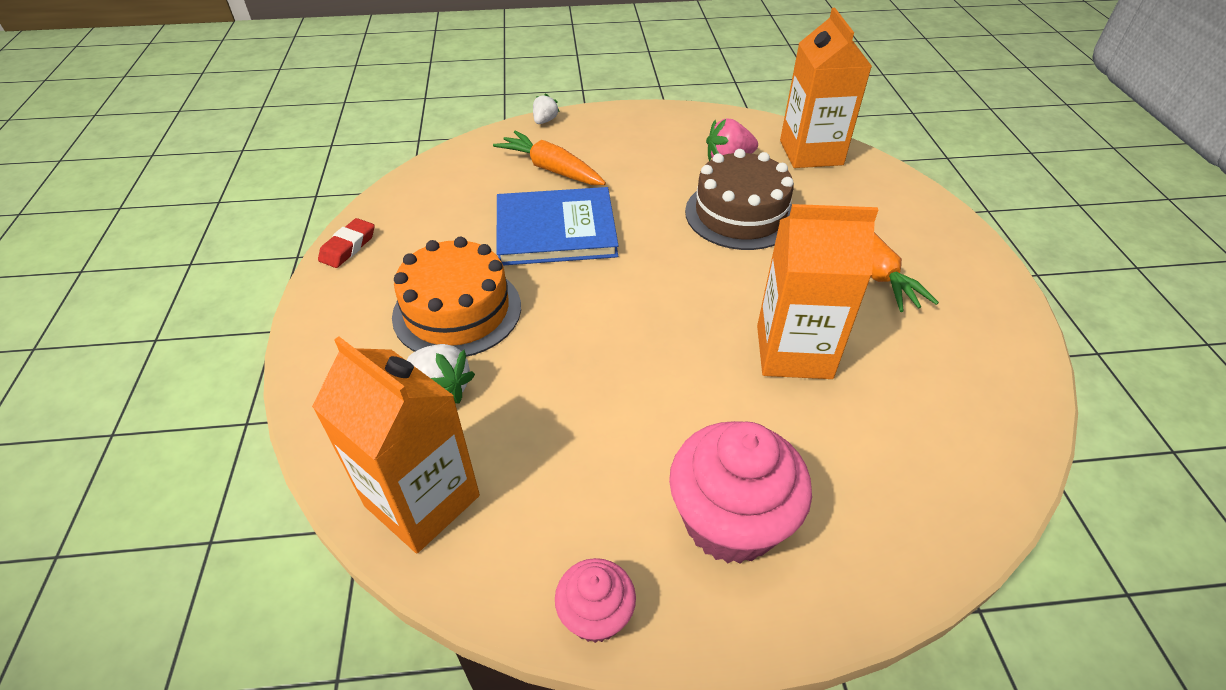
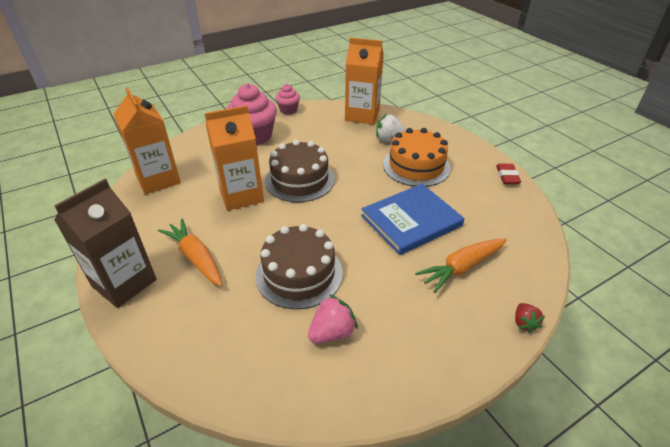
camera: 155 degrees right, 5 degrees down
orange carrot [493,131,606,185] -> orange carrot turned 135 degrees clockwise [415,238,507,293]
white strawberry [533,93,560,124] -> red strawberry [515,303,545,333]
orange carton [780,8,872,168] -> orange carton moved to [114,87,181,195]
none -> brown carton [54,179,157,308]
none -> brown cake [265,140,335,202]

